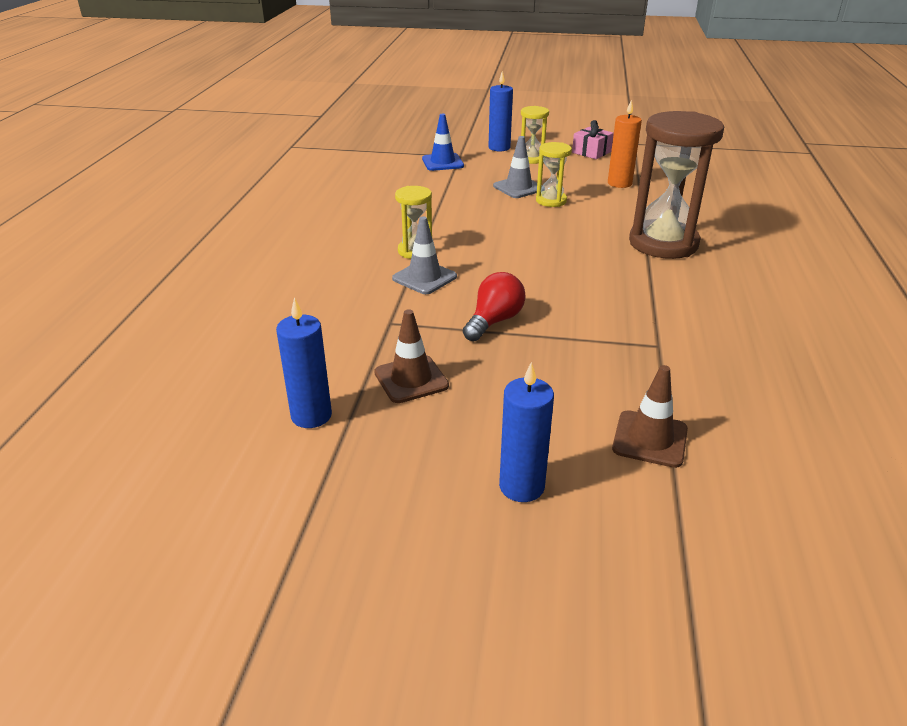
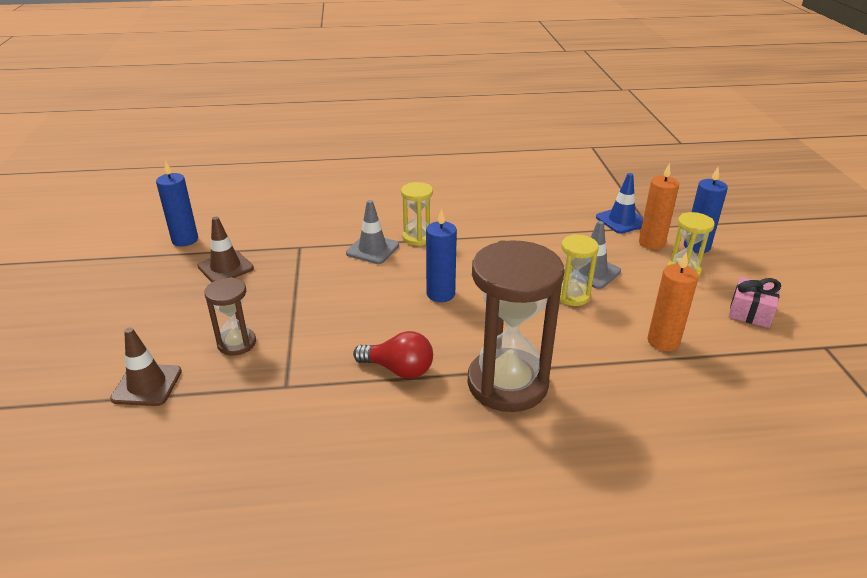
camera: 75 degrees right, 0 degrees up
red light bulb [463,272,526,341] -> red light bulb moved to [353,331,433,379]
blue candle [499,362,554,502] -> blue candle moved to [426,209,457,302]
none -> brown hourglass [204,277,256,356]
none -> orange candle [639,163,679,250]

